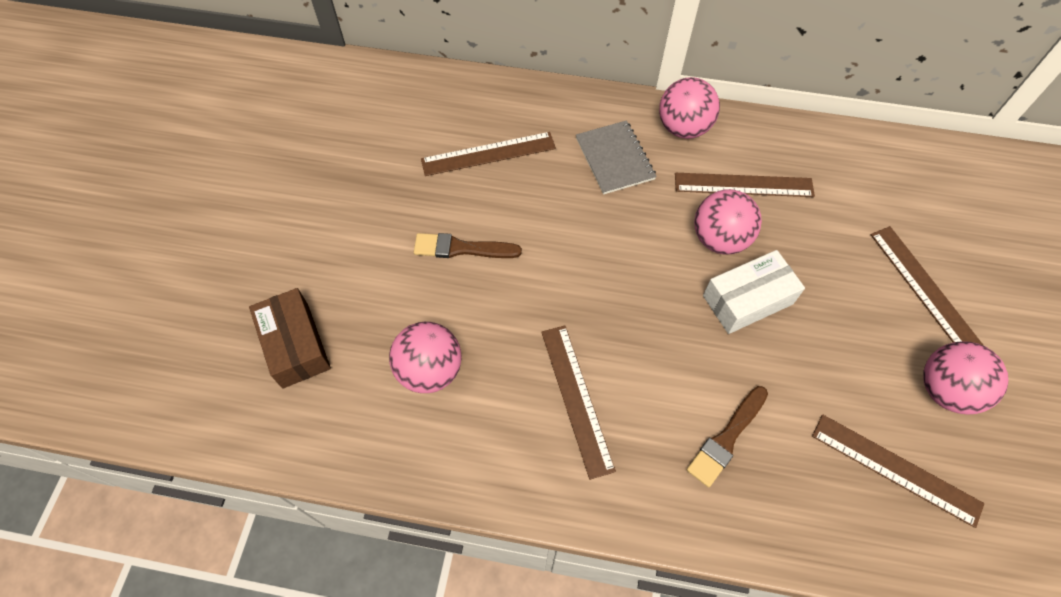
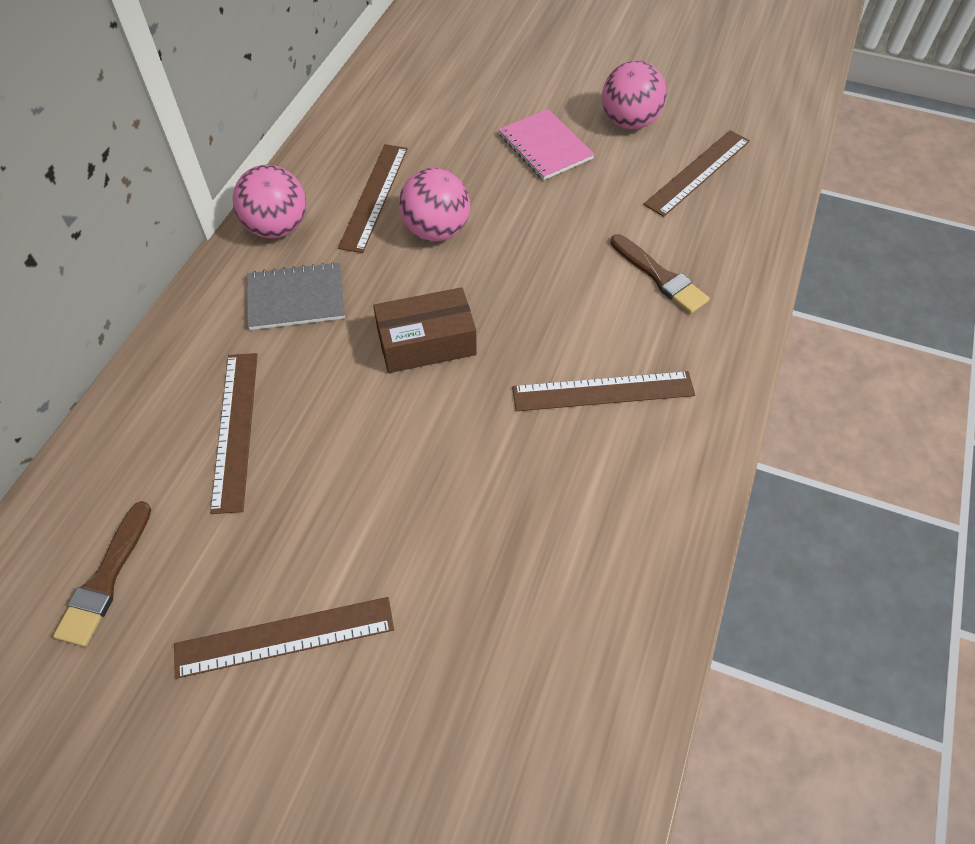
camera: 80 degrees left, 5 degrees down
brown box [249,288,331,389] -> brown box moved to [373,287,477,373]
pink ball [389,322,462,393] -> none
brown brush [414,233,522,258] -> brown brush moved to [53,501,151,647]
white box [703,250,805,334] -> none
brown ruler [871,226,984,346] -> brown ruler moved to [174,597,394,679]
none -> pink notebook [498,109,595,180]

